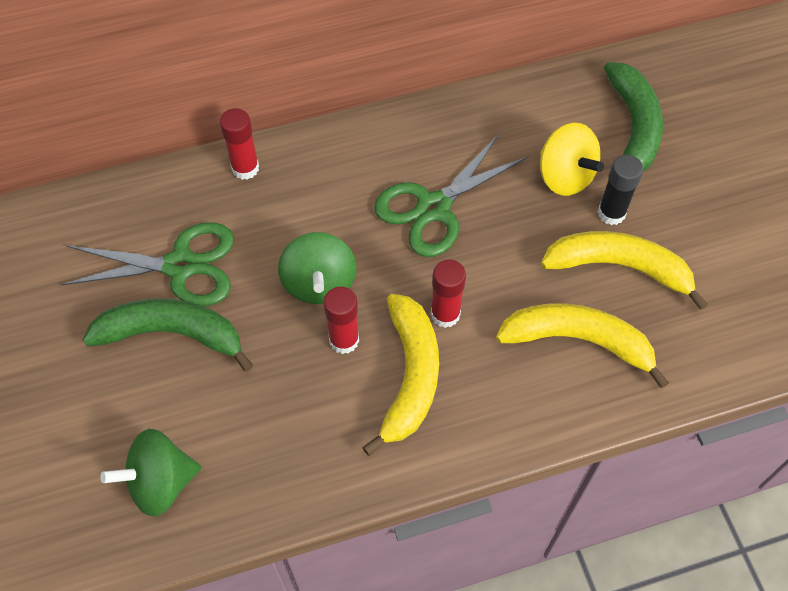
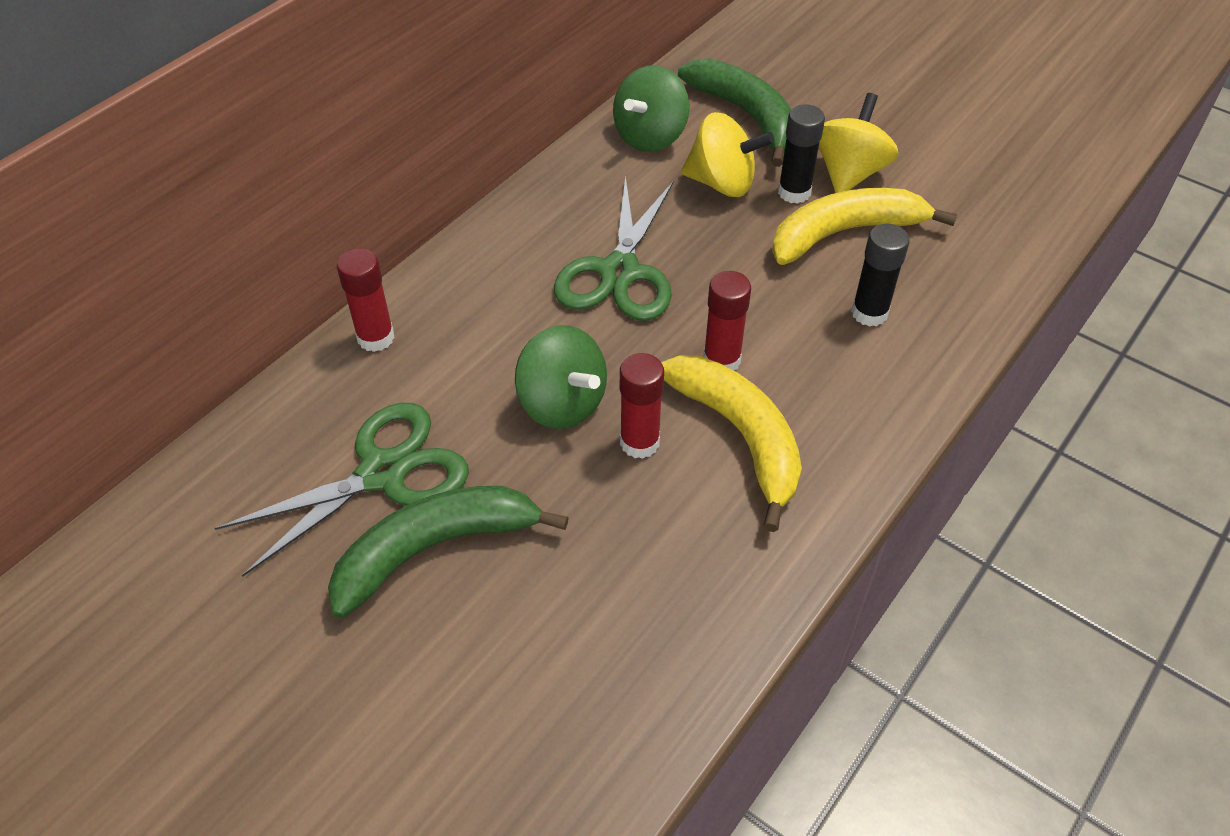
camera: 35 degrees left, 10 degrees down
green spinning top [100,429,201,517] -> green spinning top moved to [613,65,689,152]
yellow banana [496,303,669,389] -> black glue stick [851,224,909,327]
none -> yellow spinning top [819,93,898,193]

